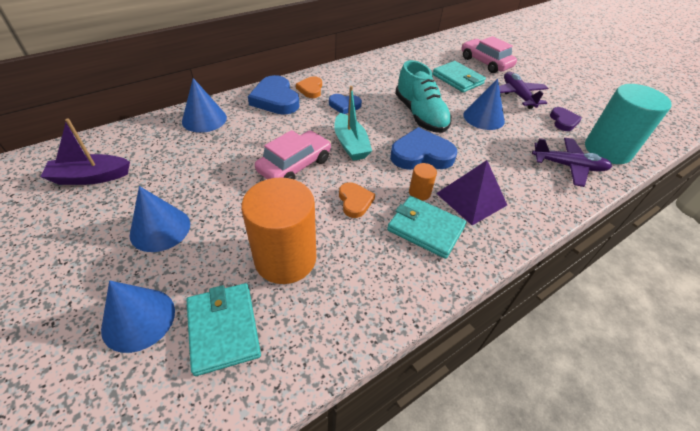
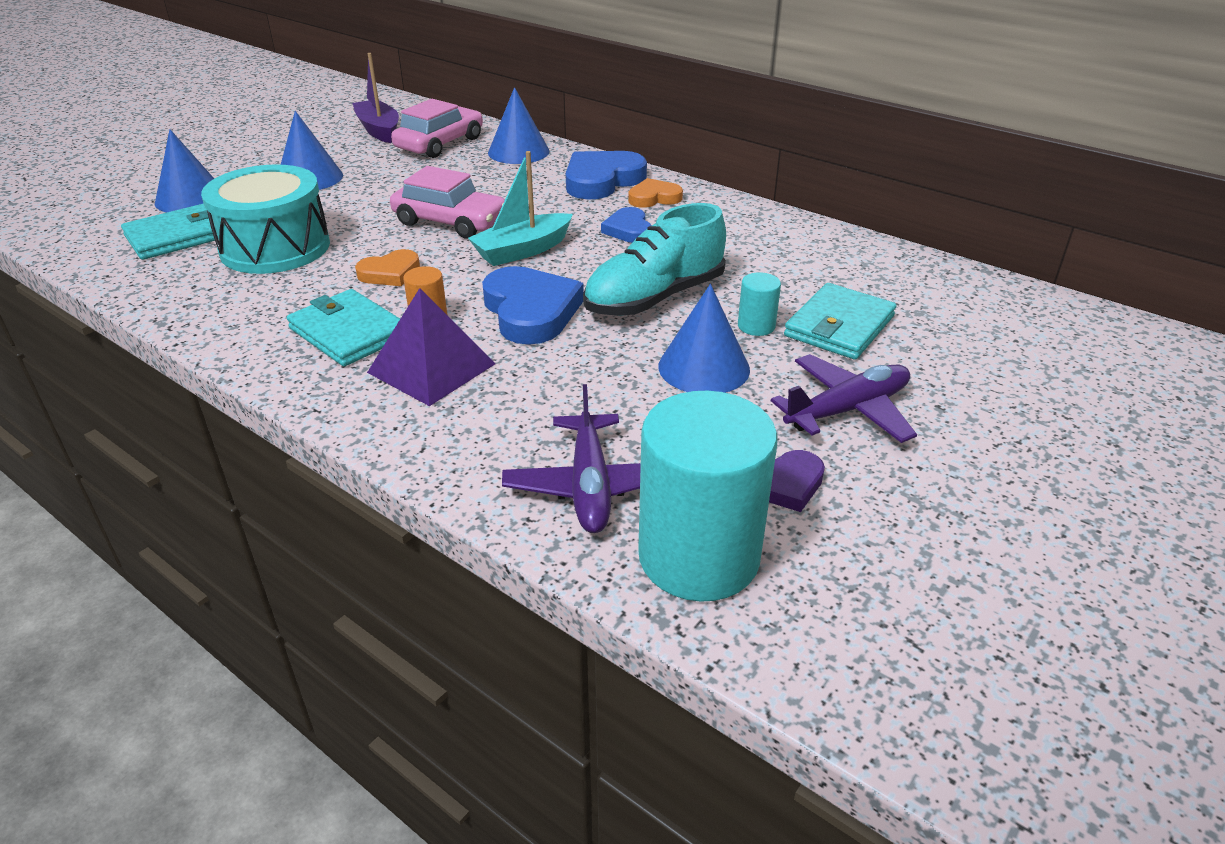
camera: 75 degrees right, 10 degrees down
orange cylinder [241,178,316,284] -> turquoise drum [201,164,330,274]
turquoise wallet [387,196,467,259] -> turquoise wallet turned 60 degrees counterclockwise [287,289,400,366]
pink car [461,36,517,73] -> pink car moved to [391,99,483,158]
none -> turquoise cylinder [738,272,781,336]

